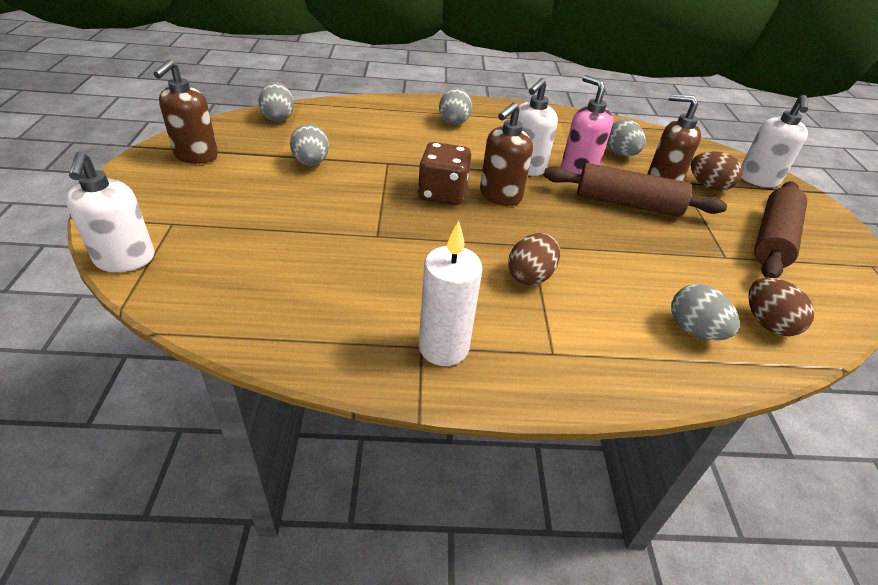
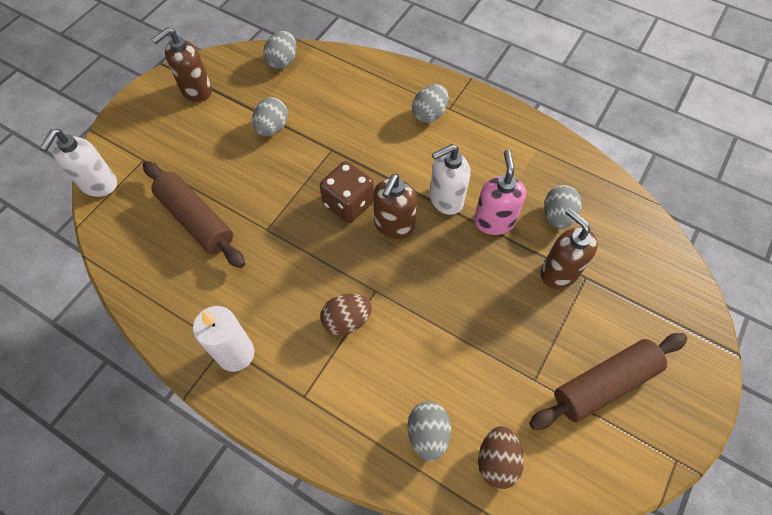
camera: 35 degrees right, 20 degrees up
brown soap dispenser [480,102,533,206] -> brown soap dispenser turned 45 degrees counterclockwise [373,174,417,239]
brown rolling pin [544,163,727,217] -> brown rolling pin moved to [143,161,245,268]
brown egg [691,151,743,191] -> none
white soap dispenser [741,95,808,188] -> none

